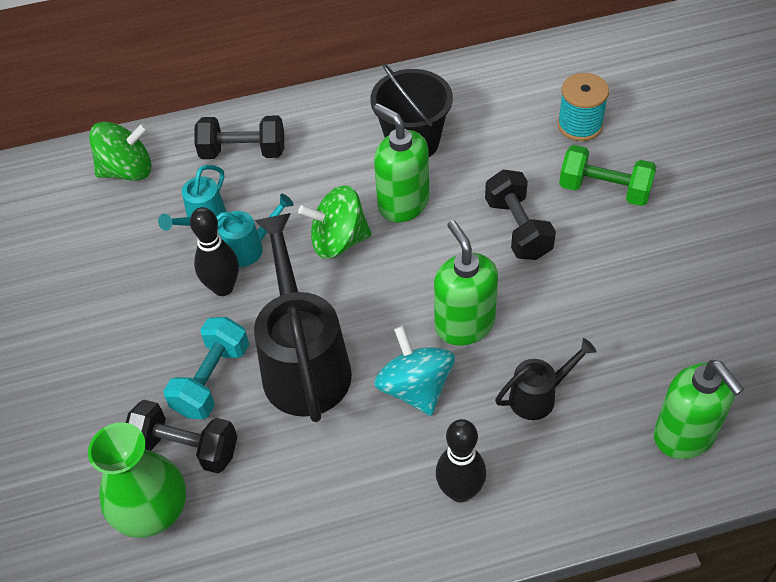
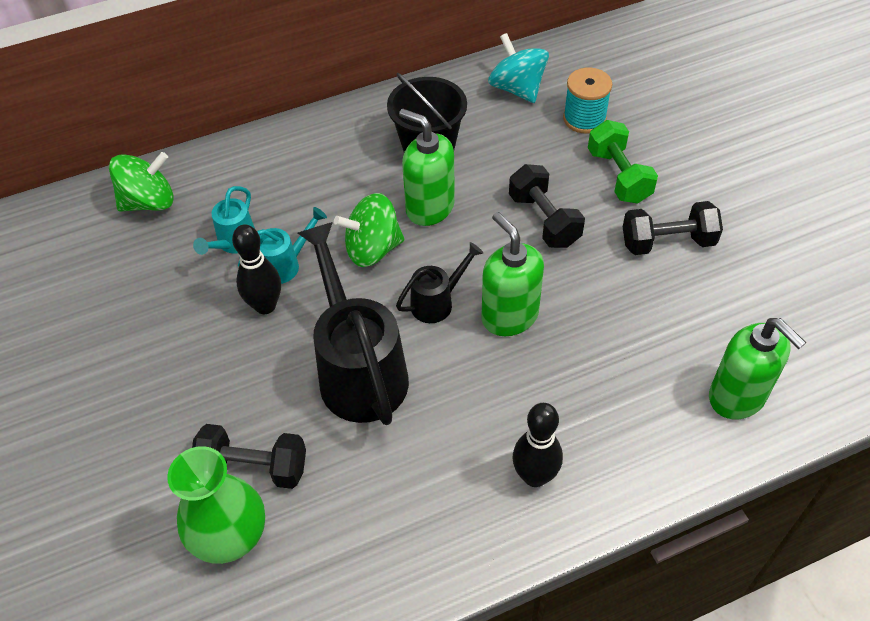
camera: 10 degrees left, 0 degrees up
turquoise dumbbell [163,317,249,419] -> none
black dumbbell [194,115,284,159] -> black dumbbell moved to [623,201,723,255]
turquoise spinning top [374,326,455,416] -> turquoise spinning top moved to [488,33,549,103]
black watering can [495,338,597,420] -> black watering can moved to [396,242,483,323]
green dumbbell [559,145,657,206] -> green dumbbell turned 60 degrees clockwise [588,120,658,204]

